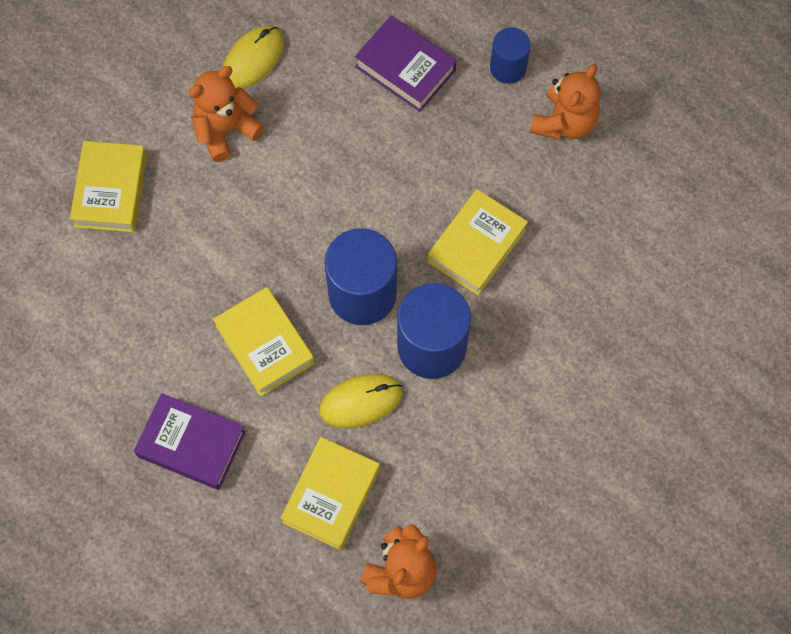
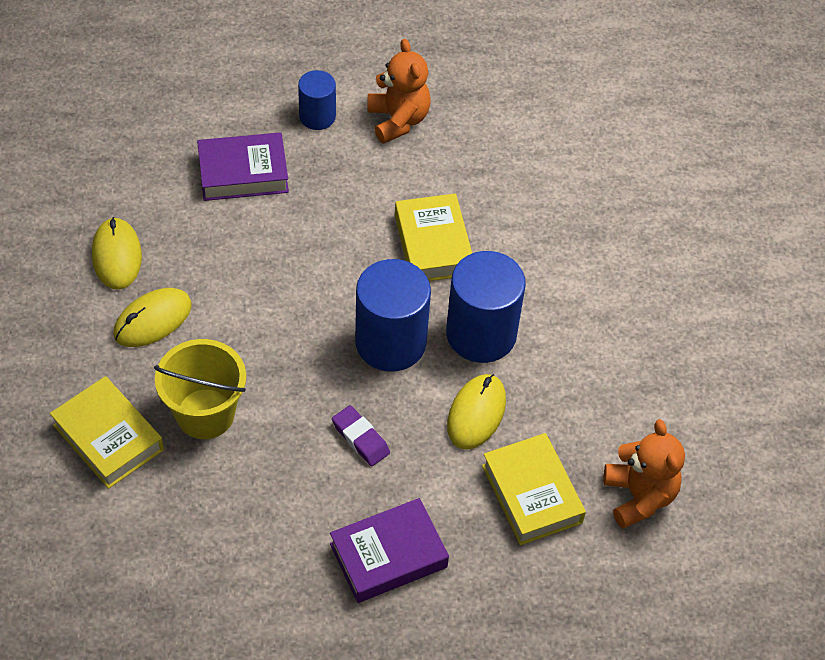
camera: 50 degrees left, 15 degrees down
orange teddy bear [188,66,264,162] -> yellow mouse [114,288,191,347]
yellow book [213,287,315,396] -> purple eraser [332,405,390,466]
none -> yellow bucket [154,339,246,439]

